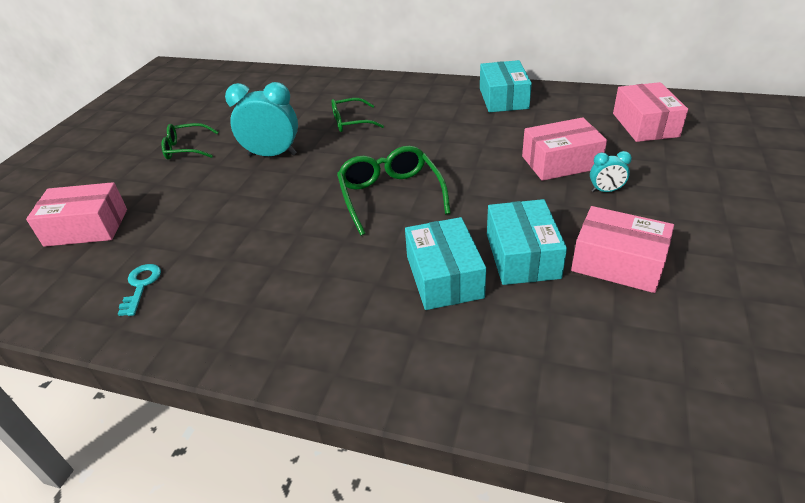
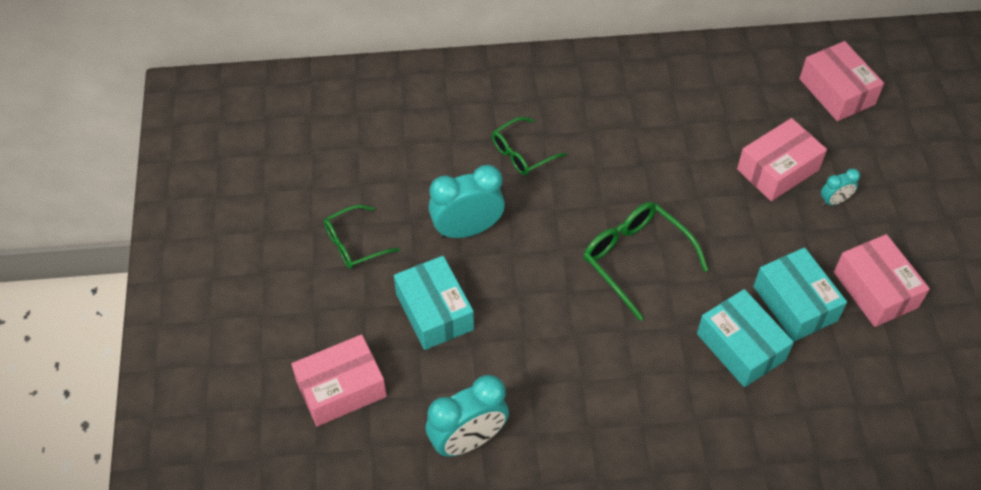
camera: 25 degrees left, 15 degrees up
turquoise key [118,264,161,316] -> turquoise clock [425,375,509,457]
turquoise box [480,60,532,112] -> turquoise box moved to [394,256,474,350]
pink box [571,206,674,293] -> pink box turned 60 degrees clockwise [834,234,930,327]

